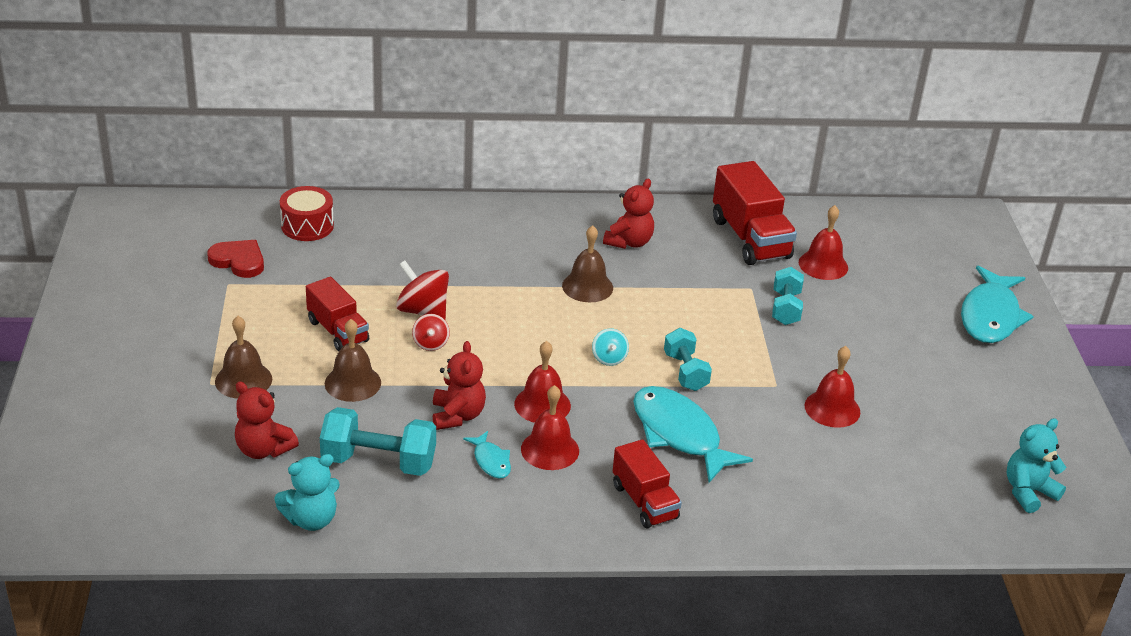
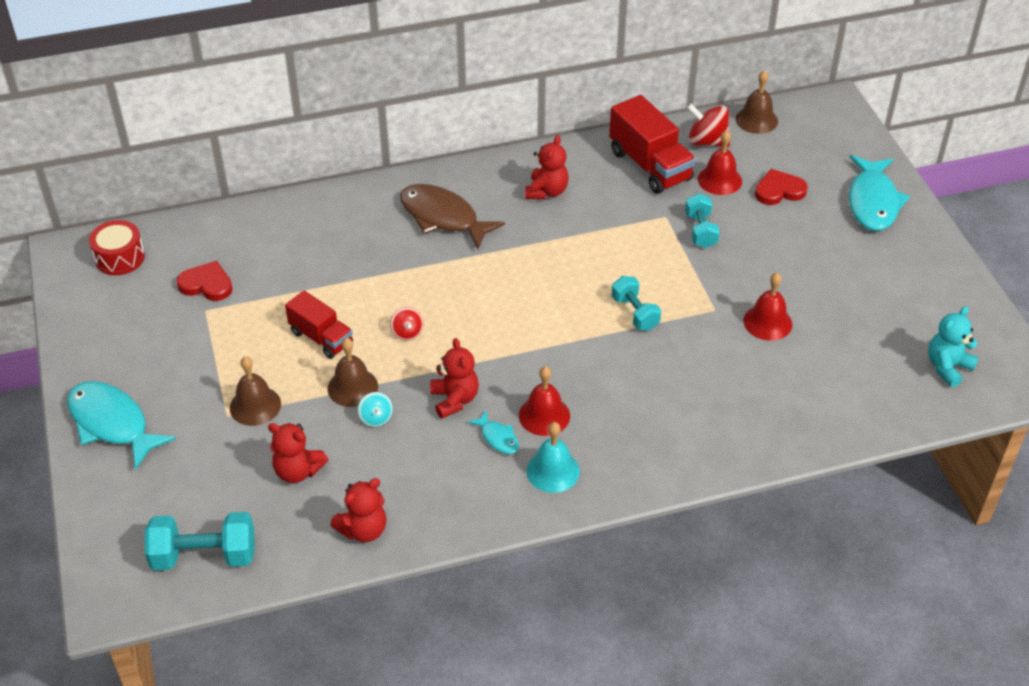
camera: 10 degrees left, 10 degrees up
turquoise teddy bear [274,454,340,531] -> red teddy bear [330,478,386,542]
red drum [280,186,334,241] -> red drum moved to [89,220,145,275]
turquoise dumbbell [320,407,436,476] -> turquoise dumbbell moved to [145,512,255,570]
red spinning top [396,260,449,319] -> red spinning top moved to [687,104,730,147]
red bell [514,341,571,423] -> none
brown bell [562,225,613,302] -> brown bell moved to [735,70,778,134]
turquoise spinning top [592,328,629,366] -> turquoise spinning top moved to [358,392,393,427]
red truck [613,439,682,529] -> none
turquoise fish [633,386,753,483] -> turquoise fish moved to [67,381,176,470]
none -> brown fish [400,184,505,249]
none -> turquoise bell [526,422,580,493]
none -> red heart [755,169,808,205]

